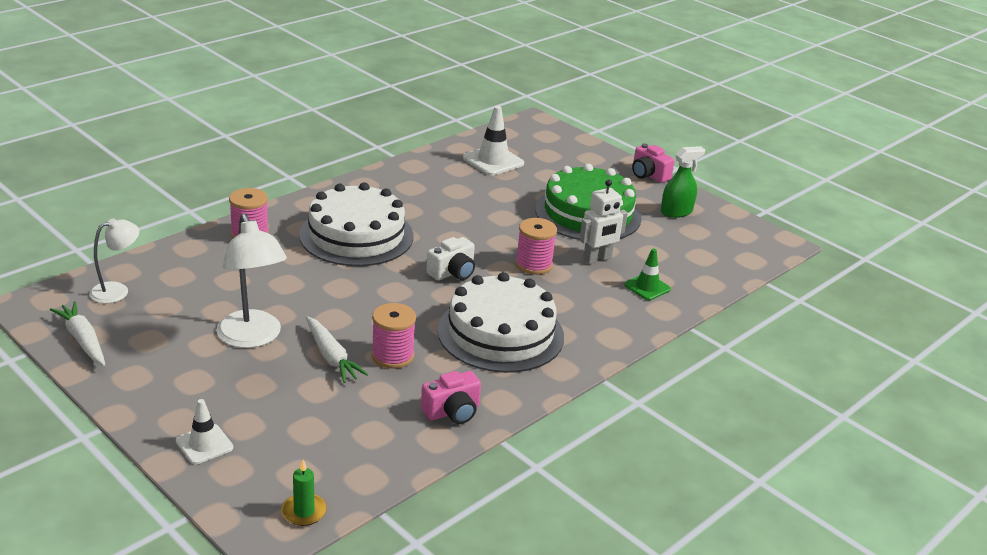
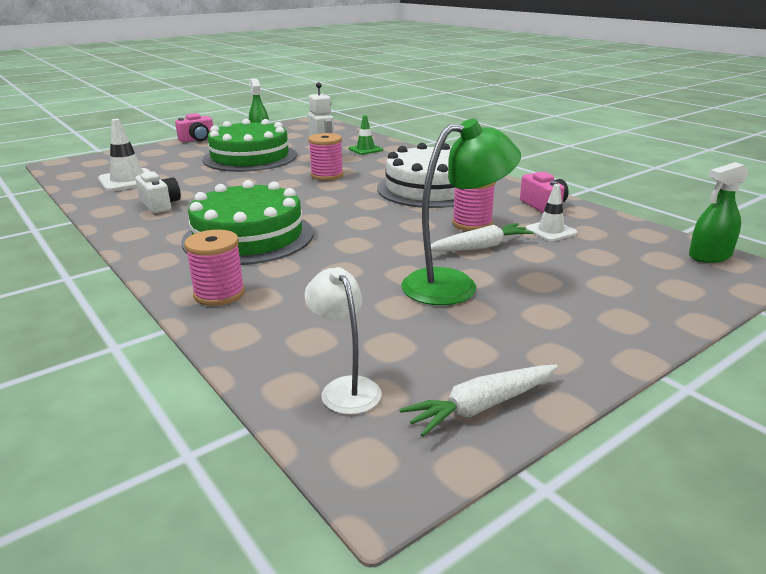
camera: 80 degrees left, 5 degrees down
white traffic cone [176,399,233,464] -> white traffic cone moved to [526,184,577,241]
white lamp [217,214,287,348] -> green lamp [402,119,521,305]
green candle [282,460,327,526] -> green spray bottle [689,162,749,263]
white cake [299,182,413,266] -> green cake [181,180,314,265]
white camera [426,237,475,280] -> white camera moved to [135,171,181,213]

